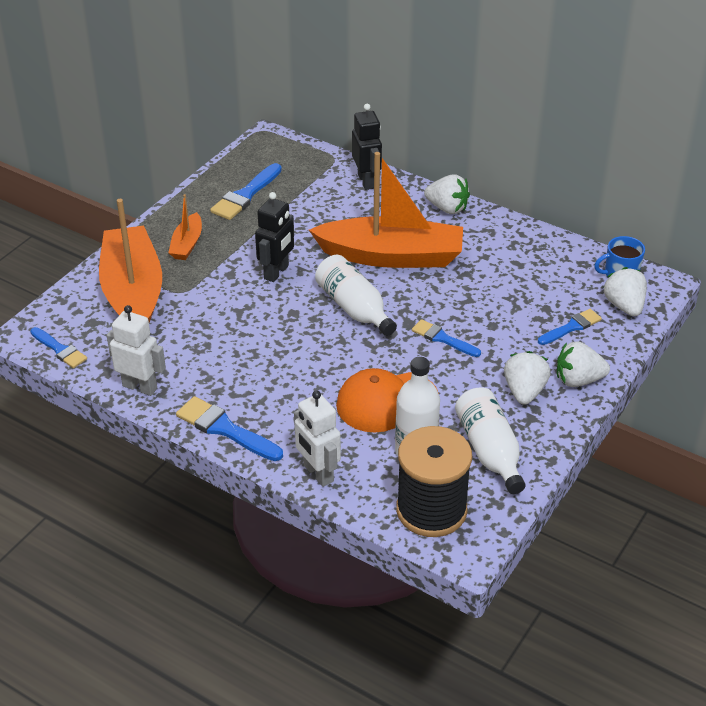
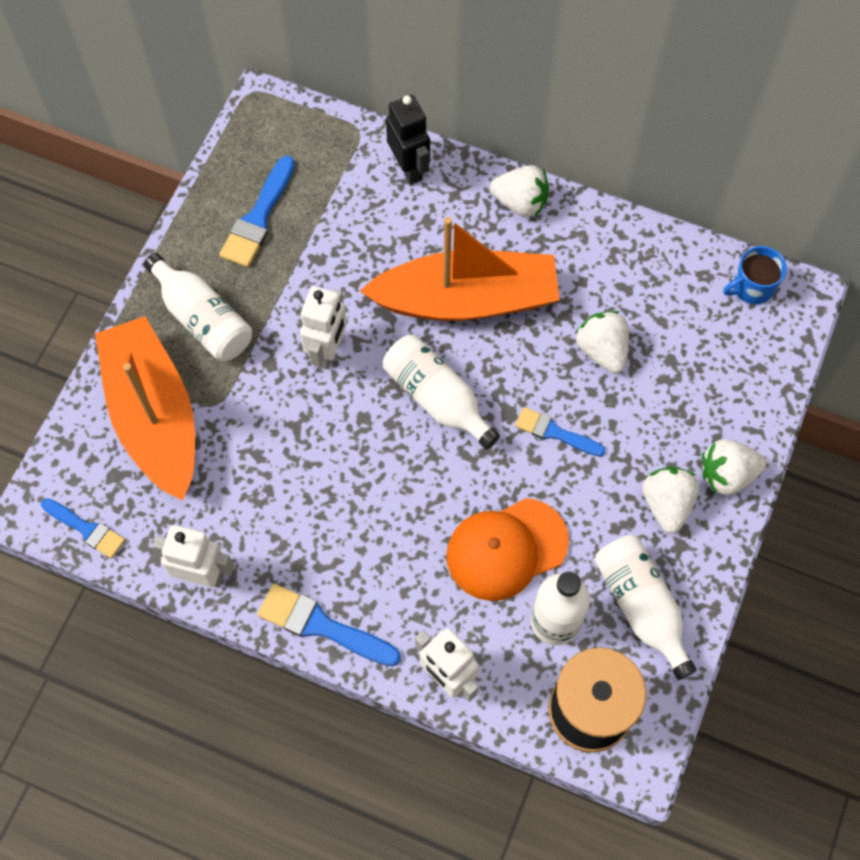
camera: 10 degrees left, 25 degrees up
orange boat [168,194,202,260] -> white bottle [144,253,252,361]
black robot [255,192,294,282] -> white robot [300,286,347,370]
blue brush [538,309,602,345] -> none
white strawberry [603,267,647,316] -> white strawberry moved to [575,311,629,373]

